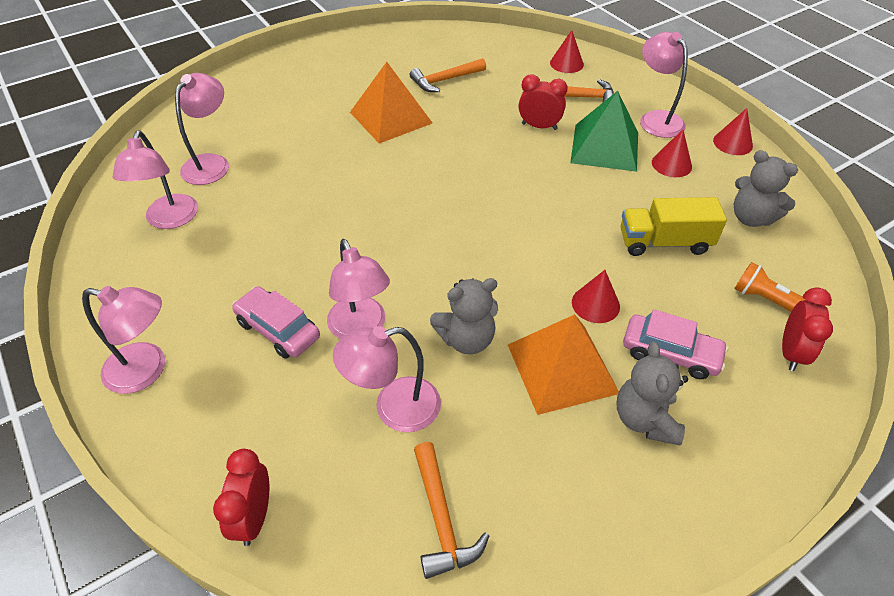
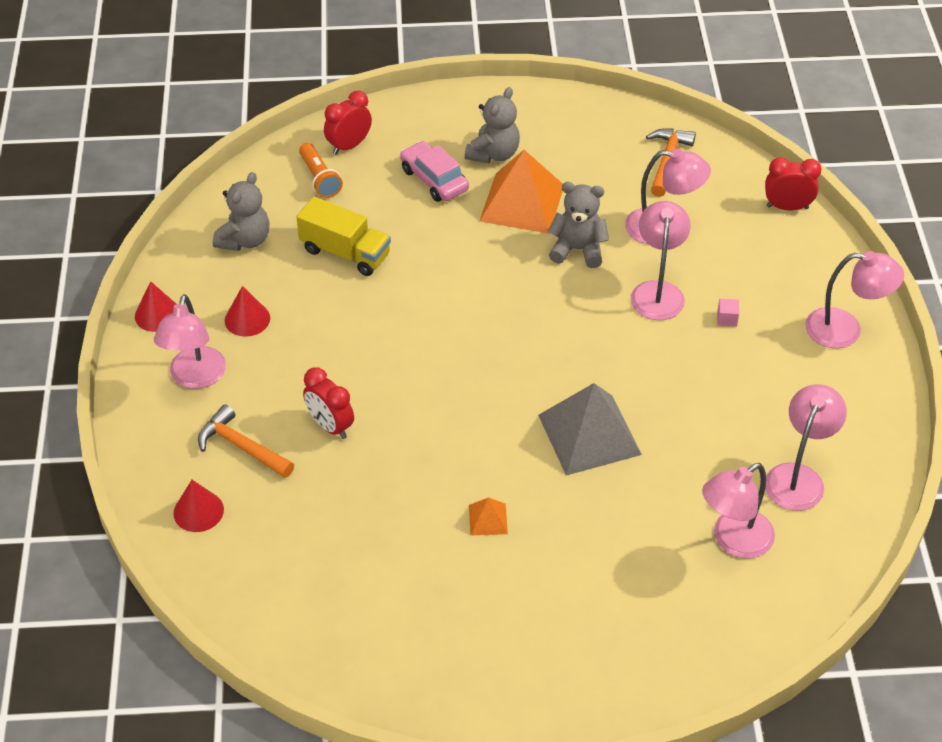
camera: 150 degrees left, 0 degrees up
pink lamp [82,286,165,394] -> pink lamp turned 150 degrees clockwise [805,251,904,348]
red clock [213,449,269,546] -> red clock turned 120 degrees counterclockwise [765,157,822,211]
pink car [232,286,320,359] -> pink cube [717,299,739,327]
orange pyramid [350,62,432,143] -> orange pyramid [469,497,508,536], size x0.44
orange hammer [410,58,486,92] -> none
green pyramid [570,91,638,172] -> none
red cone [572,270,620,323] -> none
grey teddy bear [734,150,798,227] -> grey teddy bear turned 45 degrees clockwise [213,172,270,251]
none -> grey pyramid [538,383,642,475]

